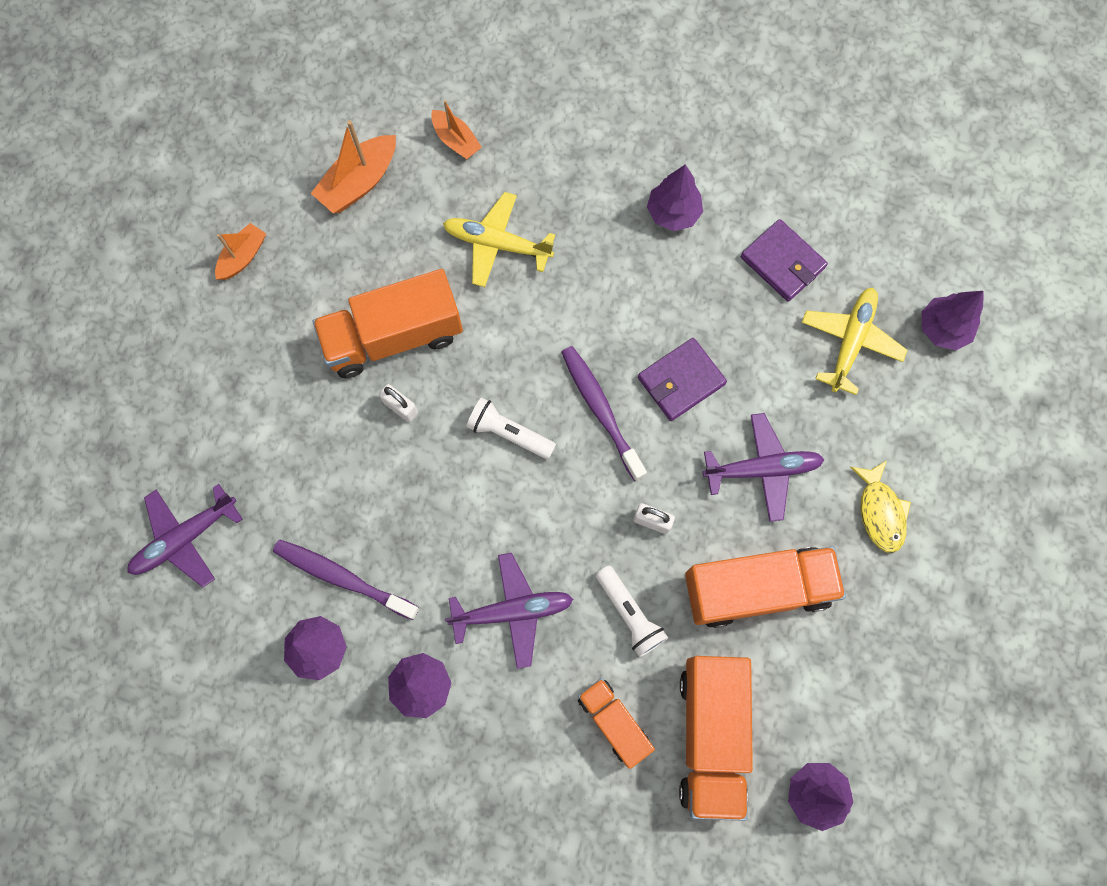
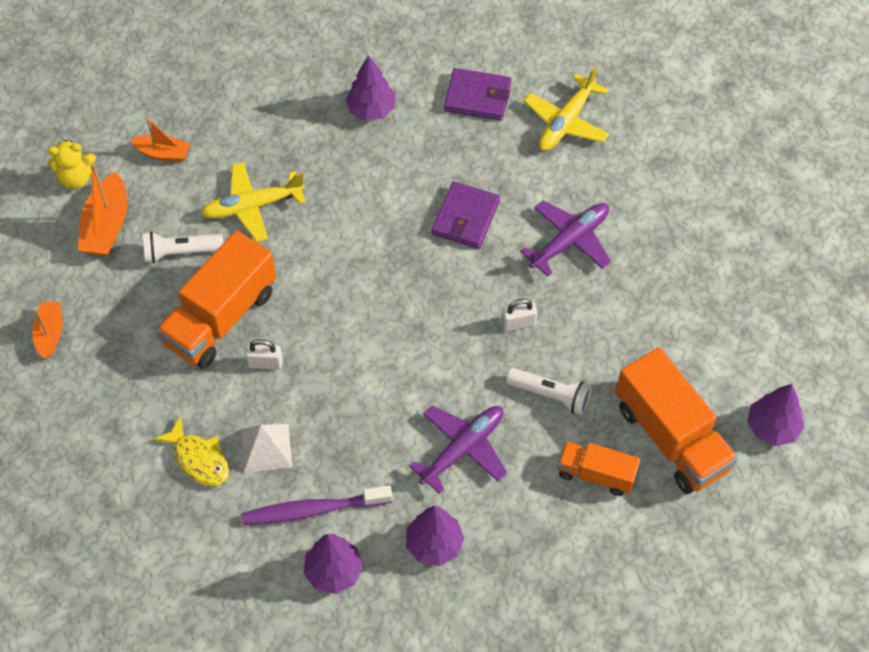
camera: 35 degrees left, 15 degrees down
purple plane [127,484,243,587] -> none
white flashlight [466,397,556,459] -> white flashlight moved to [143,231,223,263]
purple toothbrush [561,346,647,481] -> none
orange truck [685,546,846,628] -> none
yellow plane [802,288,908,395] -> yellow plane turned 135 degrees counterclockwise [523,66,609,151]
yellow fish [850,460,911,553] -> yellow fish moved to [153,416,229,487]
purple tree [922,291,983,351] -> none
none -> yellow teddy bear [47,140,96,189]
none -> white pyramid [241,424,292,473]

